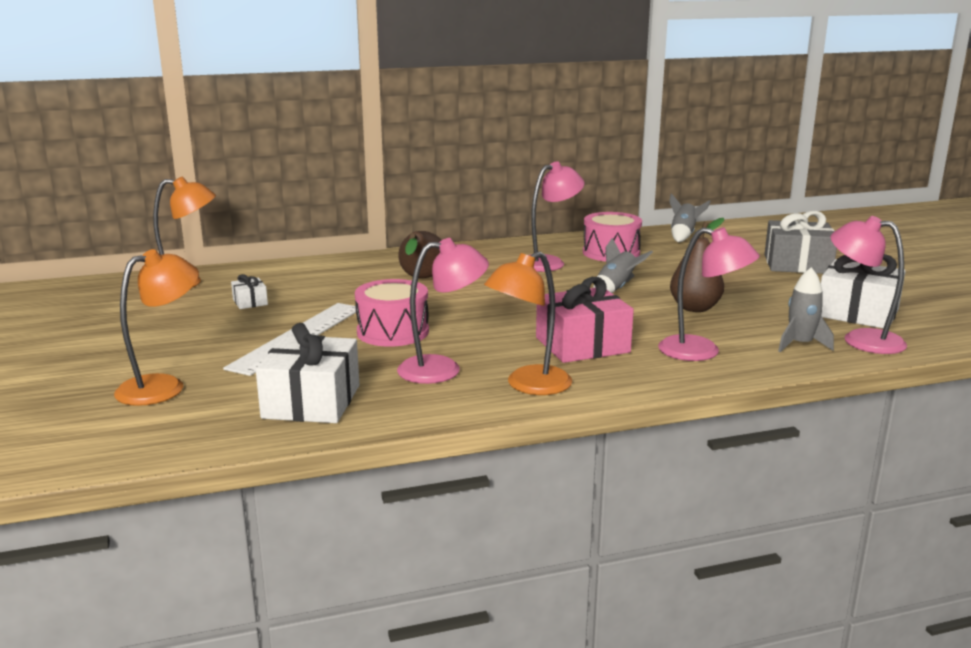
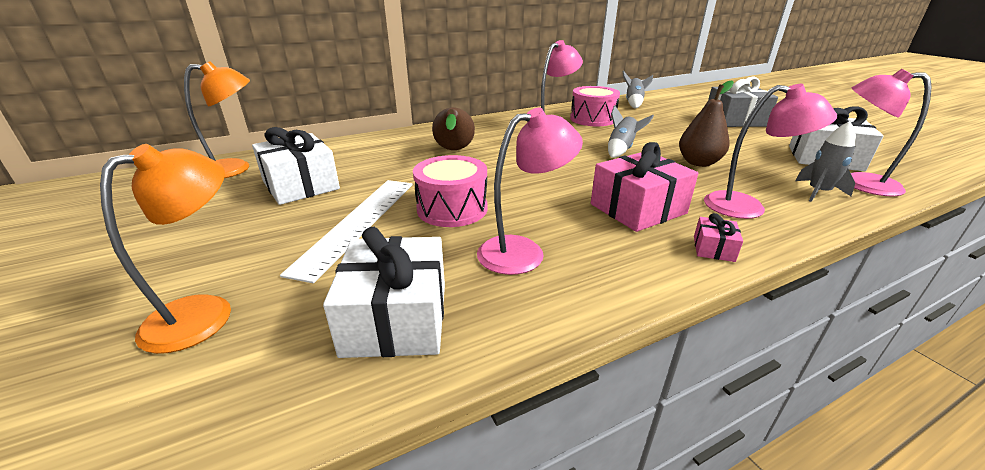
camera: 10 degrees left, 10 degrees up
white gift [231,274,268,309] -> white gift [252,127,340,205], size x2.13
orange lamp [484,251,572,395] -> none
none -> pink gift [694,213,743,262]

